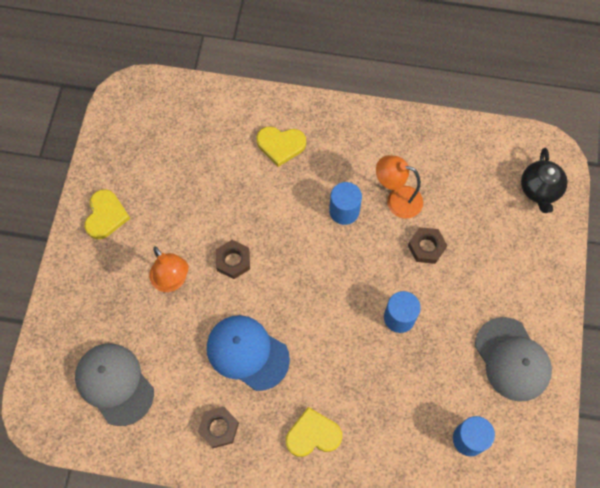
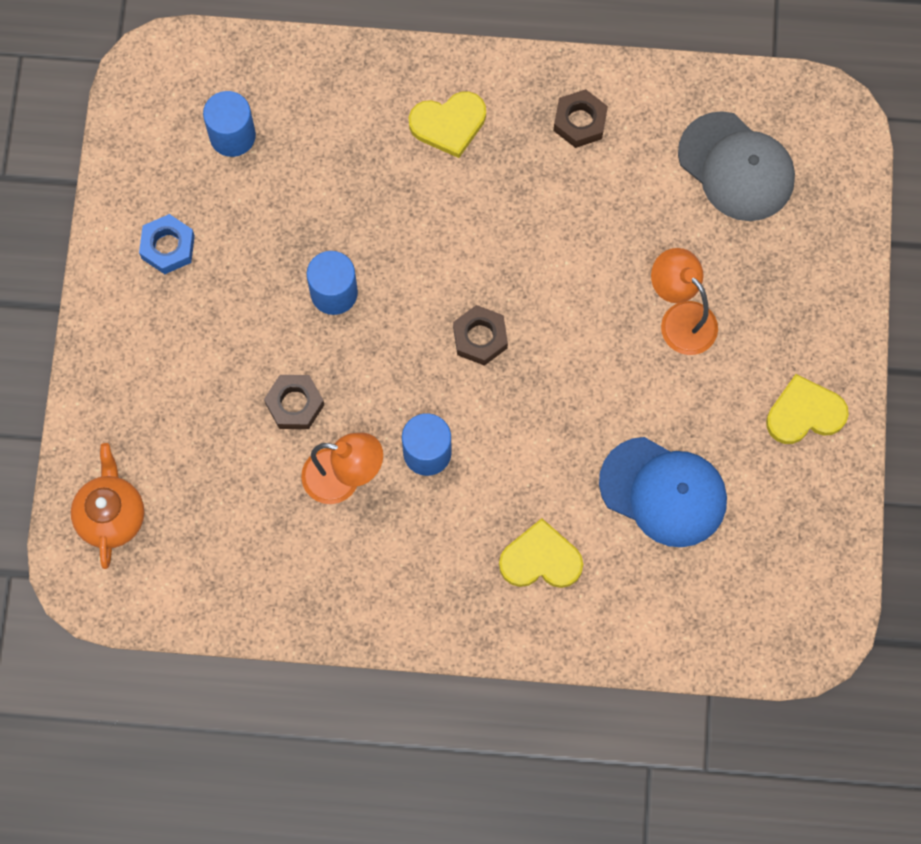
camera: 175 degrees right, 5 degrees up
yellow heart [85,189,130,239] -> yellow heart turned 75 degrees clockwise [766,374,849,444]
blue cap [207,315,290,391] -> blue cap moved to [599,437,727,547]
brown nut [216,240,250,279] -> brown nut moved to [453,305,508,366]
grey cap [475,317,552,402] -> blue nut [139,214,195,274]
black teapot [521,148,567,213] -> orange teapot [71,443,144,569]

